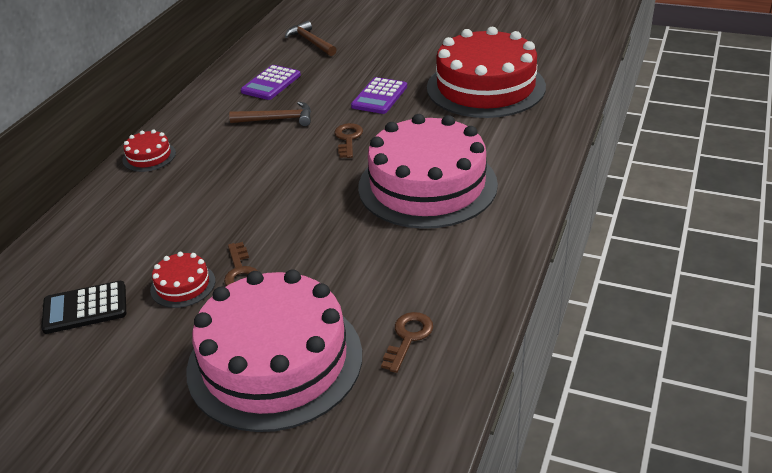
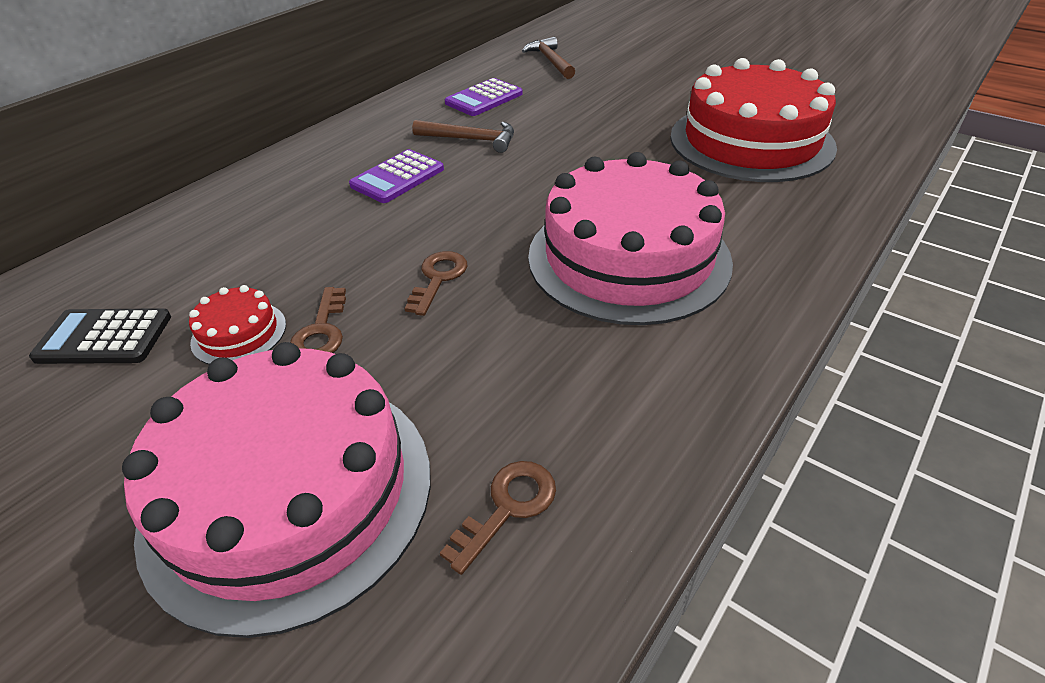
camera: 15 degrees right, 5 degrees up
red cake [122,130,176,172] -> none
brown key [335,123,363,158] -> brown key moved to [405,251,467,316]
purple calculator [351,77,407,114] -> purple calculator moved to [349,149,444,203]

